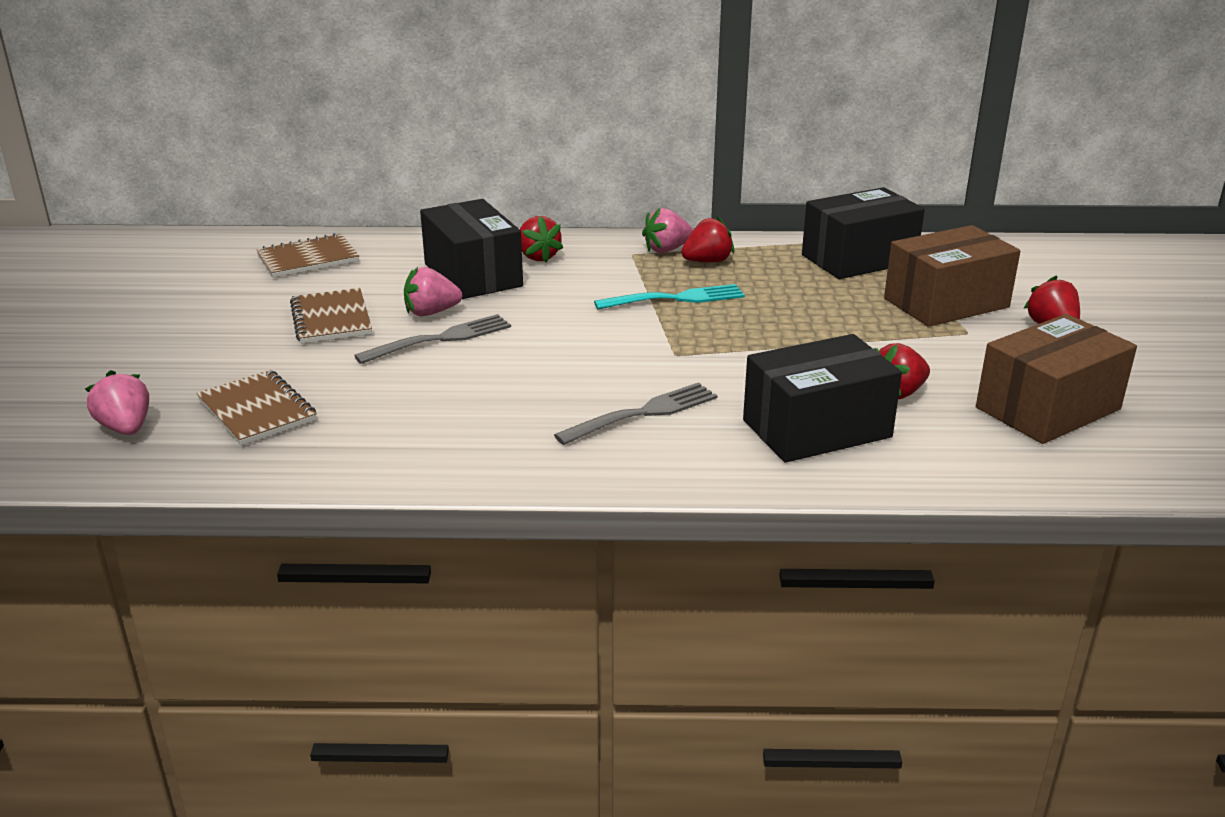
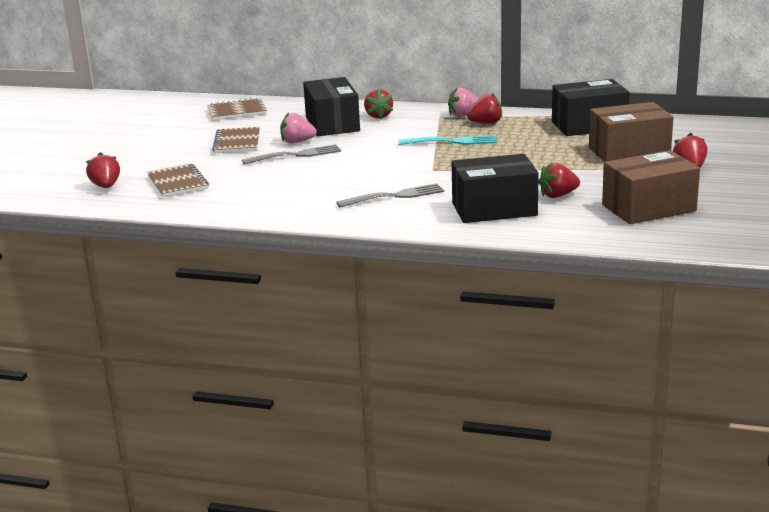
camera: 15 degrees right, 5 degrees down
pink strawberry [85,370,149,435] -> red strawberry [86,152,120,188]

